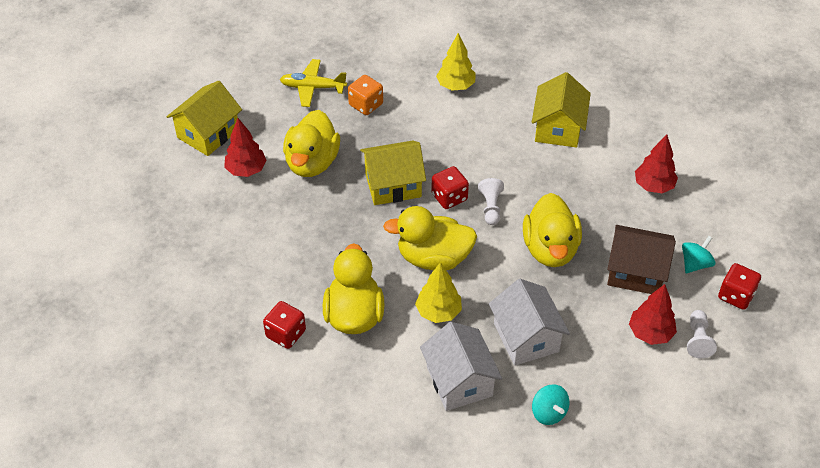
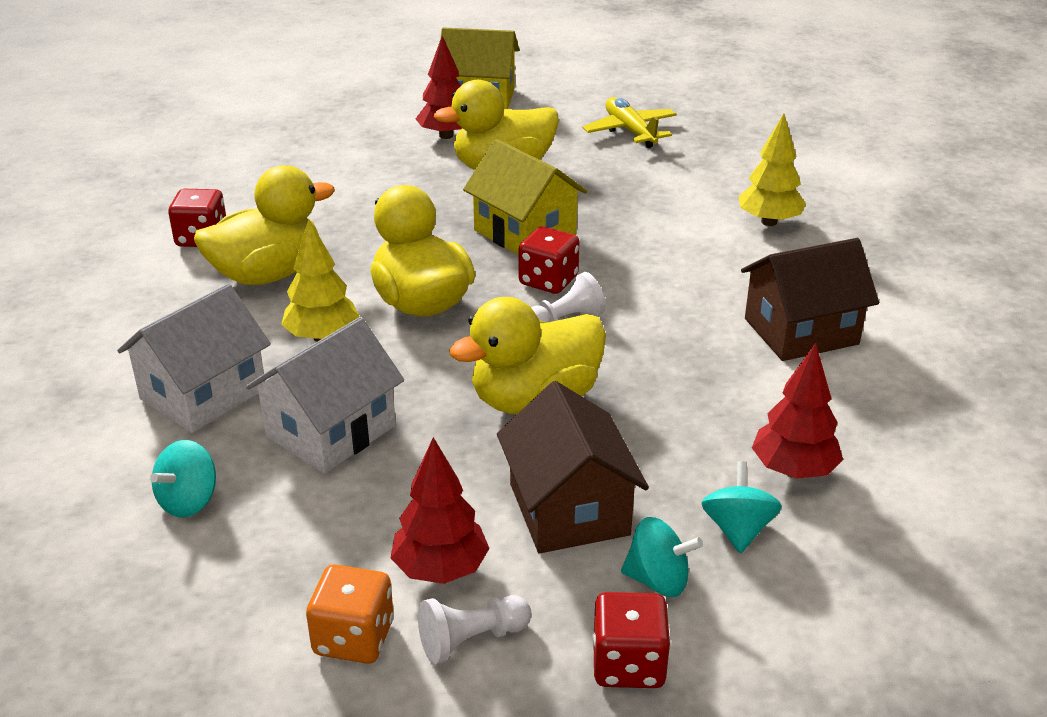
camera: 60 degrees right, 15 degrees down
orange dice [348,75,383,115] -> orange dice moved to [306,564,394,664]
yellow house [532,72,591,148] -> brown house [741,238,879,361]
none -> turquoise spinning top [702,461,782,553]

